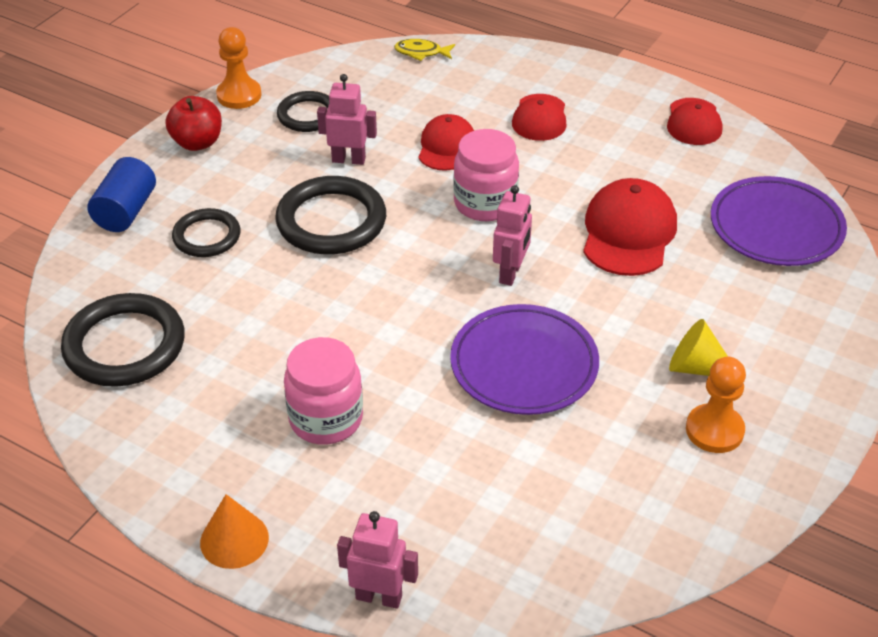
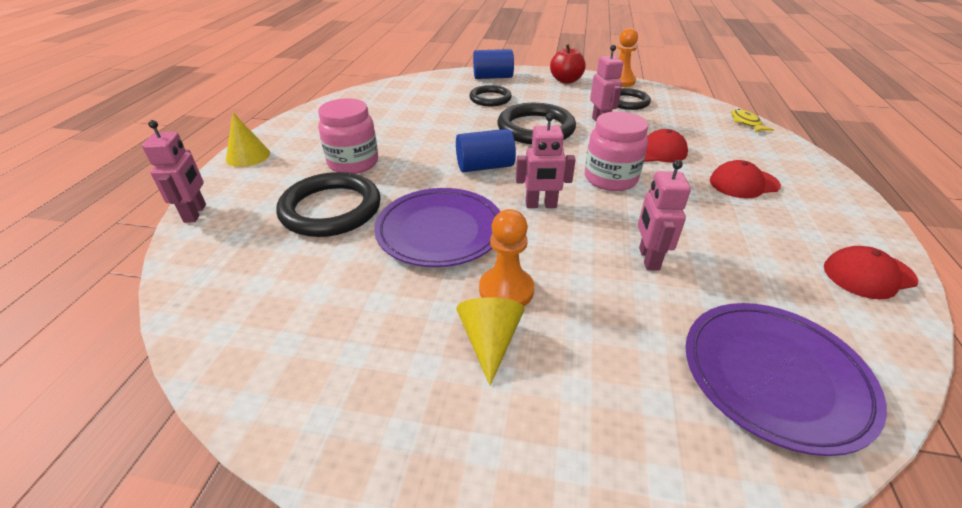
camera: 70 degrees right, 5 degrees down
black ring [61,293,185,387] -> black ring moved to [276,172,381,237]
orange cone [200,494,269,569] -> yellow cone [226,113,270,167]
red cap [583,178,677,276] -> pink robot [638,160,691,271]
orange pawn [686,357,746,453] -> orange pawn moved to [479,209,534,306]
none -> blue cylinder [456,129,516,172]

